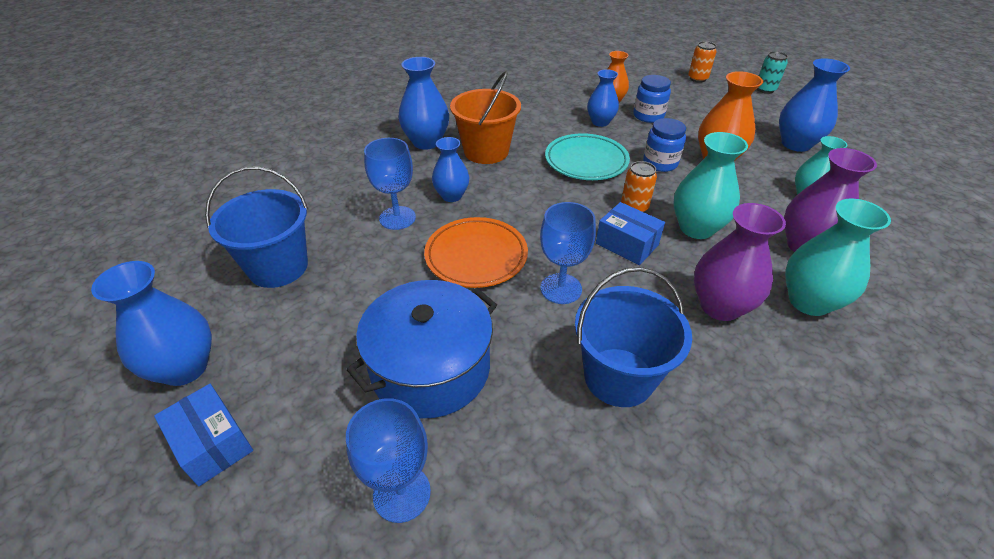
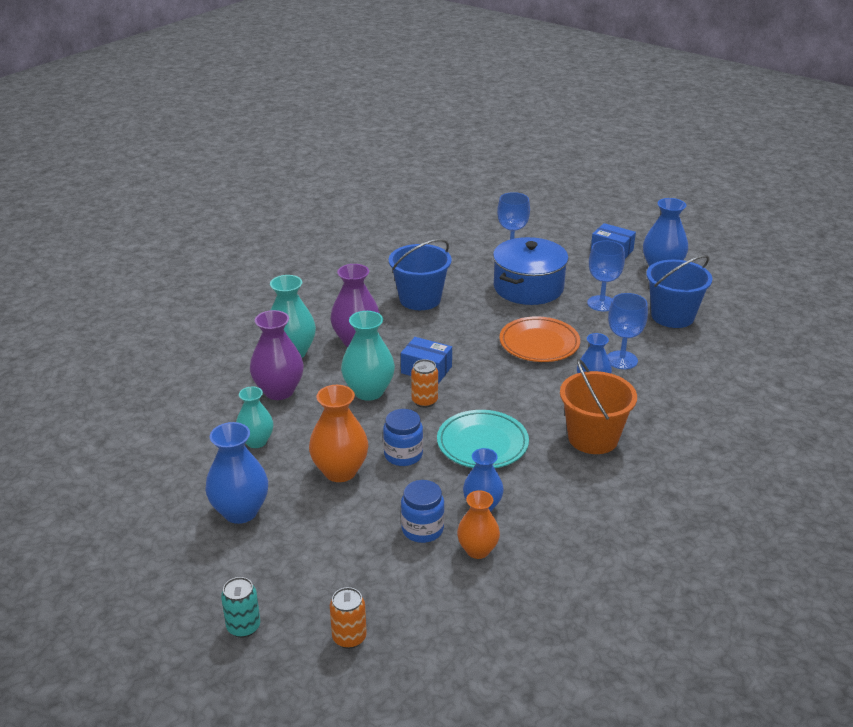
camera: 165 degrees right, 10 degrees down
blue vase [398,57,449,150] -> none
blue goblet [540,202,596,304] -> blue goblet moved to [587,240,625,311]

